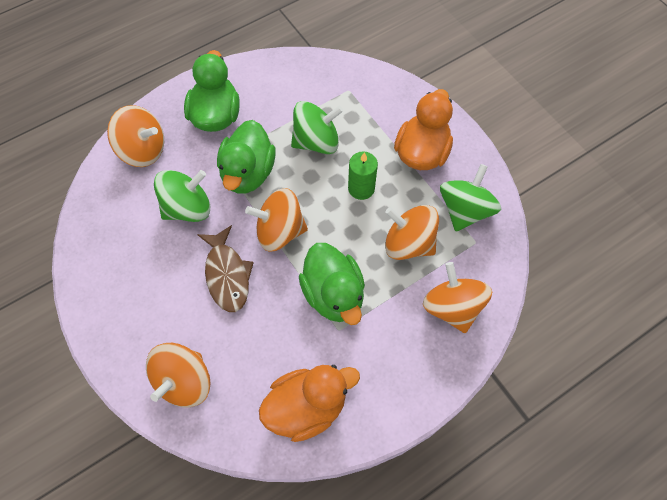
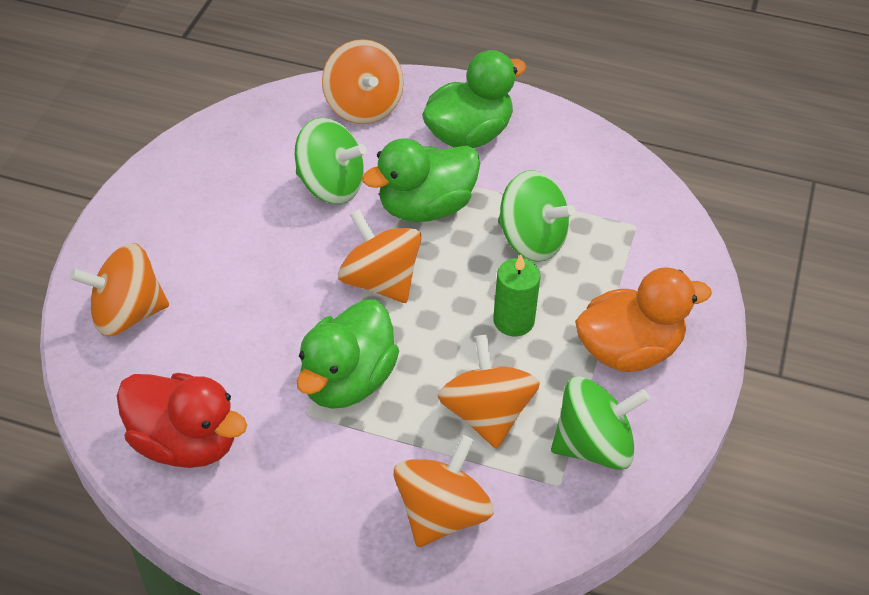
camera: 50 degrees right, 15 degrees down
brown fish [197,225,254,312] -> none
orange duck [259,365,360,442] -> red duck [117,373,247,468]

